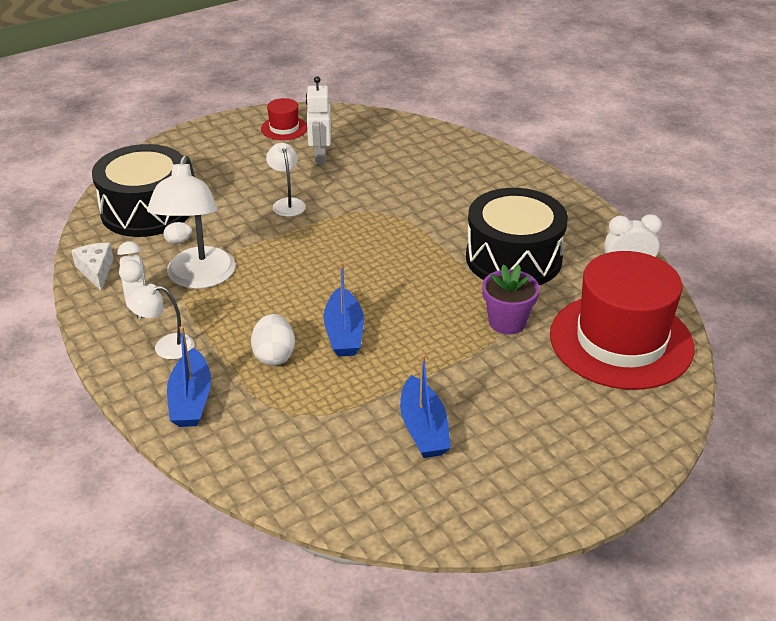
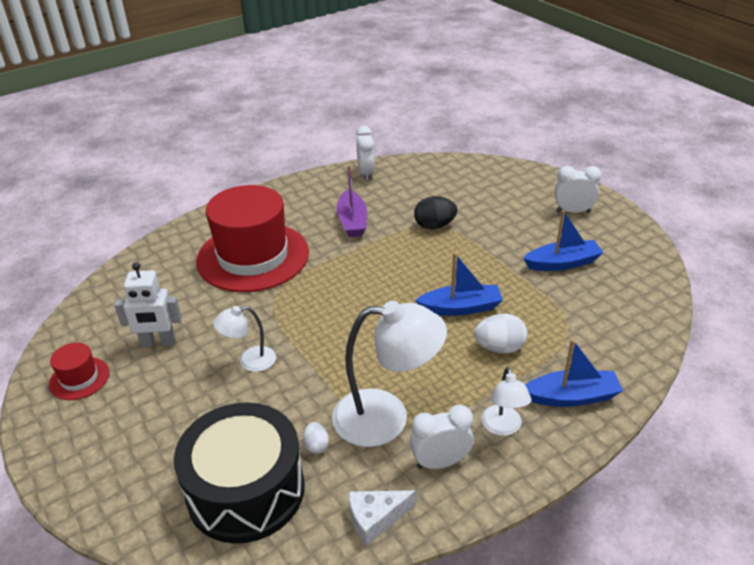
camera: 90 degrees left, 0 degrees up
black drum [466,188,568,285] -> purple boat [337,165,367,237]
purple flower pot [482,264,540,335] -> black egg [414,196,457,229]
red hat [550,251,694,390] -> red hat moved to [196,185,309,292]
none -> white clock [554,166,601,213]

